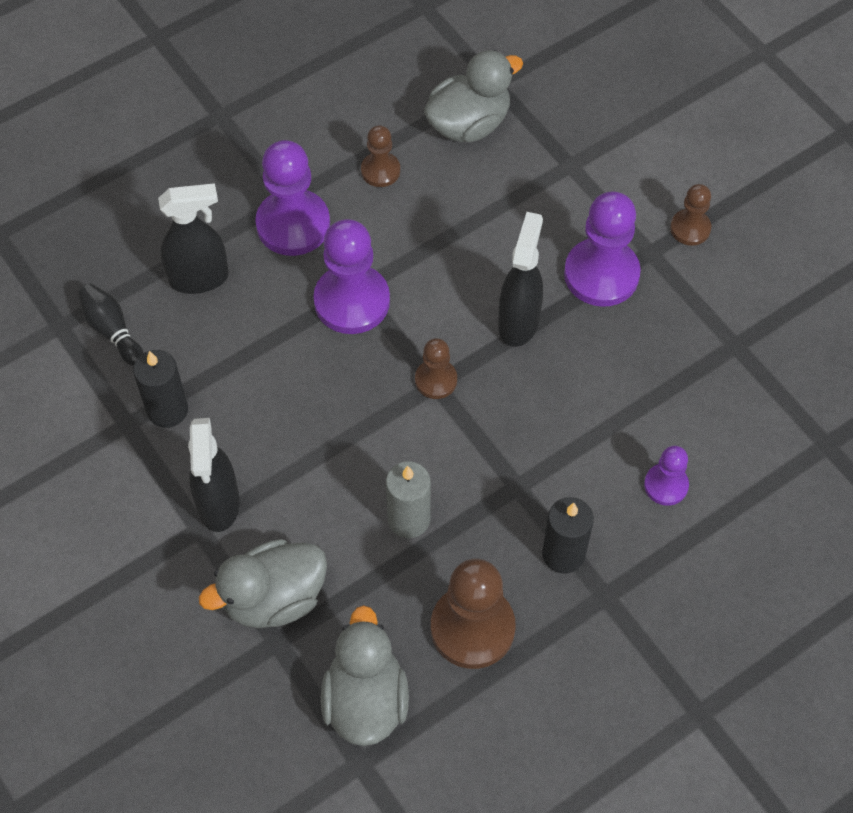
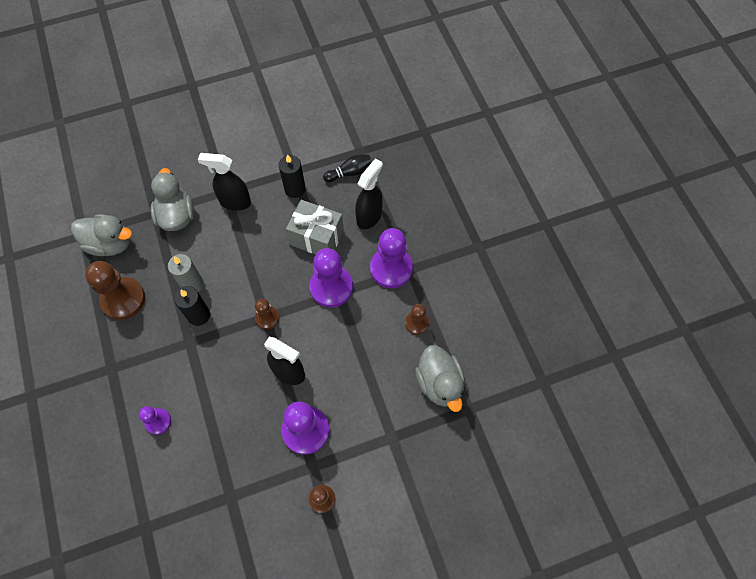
camera: 105 degrees right, 5 degrees up
black spray bottle [158,183,229,294] -> black spray bottle turned 150 degrees counterclockwise [355,158,383,229]
black candle [542,497,594,574] -> black candle moved to [174,286,210,326]
none -> grey gift [286,200,344,254]

